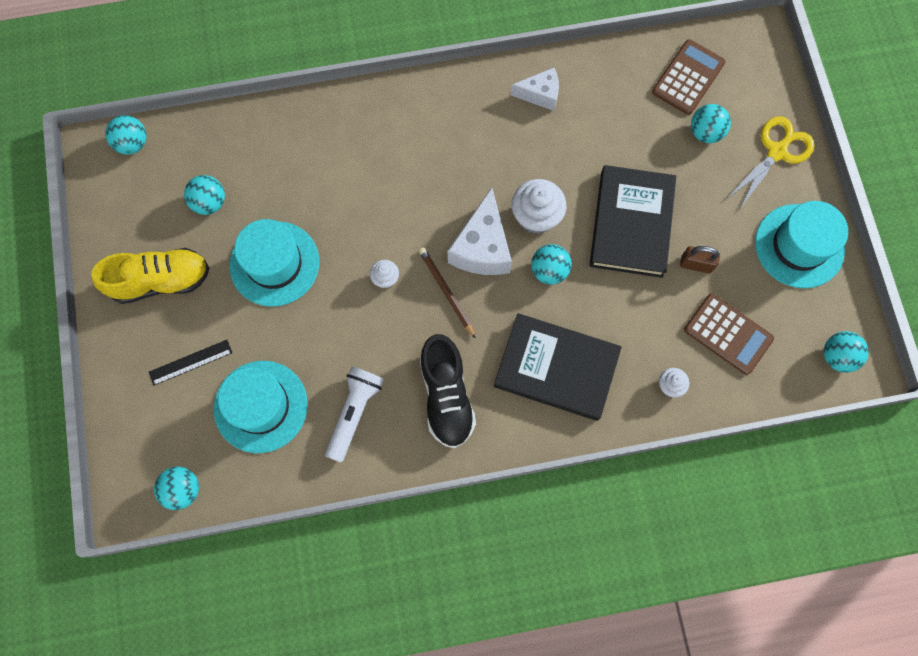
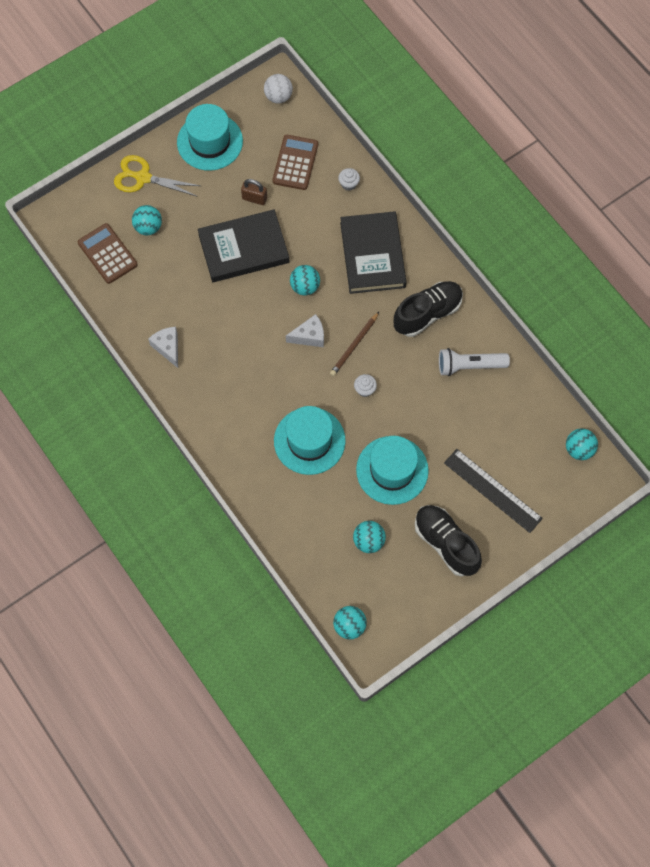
camera: 115 degrees left, 5 degrees down
yellow shoe [91,248,209,304] -> black shoe [415,505,482,577]
black ruler [149,340,232,386] -> black ruler [444,449,543,533], size x1.69
turquoise hat [214,361,308,453] -> turquoise hat moved to [274,406,346,475]
white cheese [448,188,512,275] -> white cheese [286,314,324,347], size x0.61
white cupcake [512,179,566,234] -> none
brown calculator [652,39,726,115] -> brown calculator turned 45 degrees clockwise [78,223,138,284]
brown padlock [680,246,720,274] -> brown padlock turned 60 degrees counterclockwise [241,179,267,205]
turquoise ball [824,331,869,373] -> white ball [264,74,293,104]

